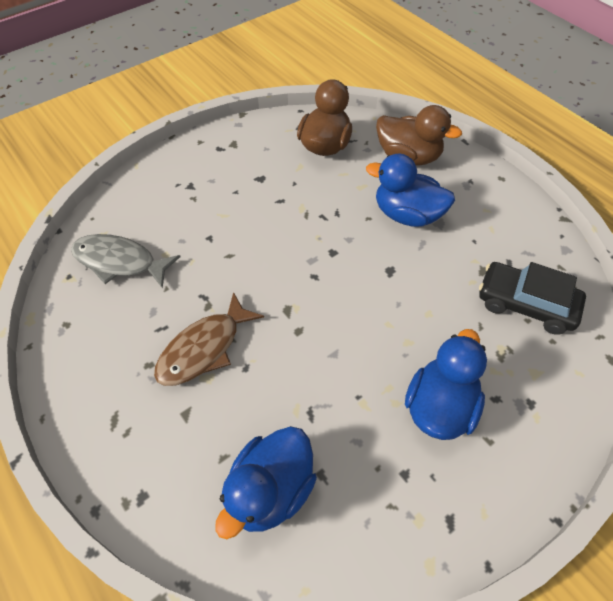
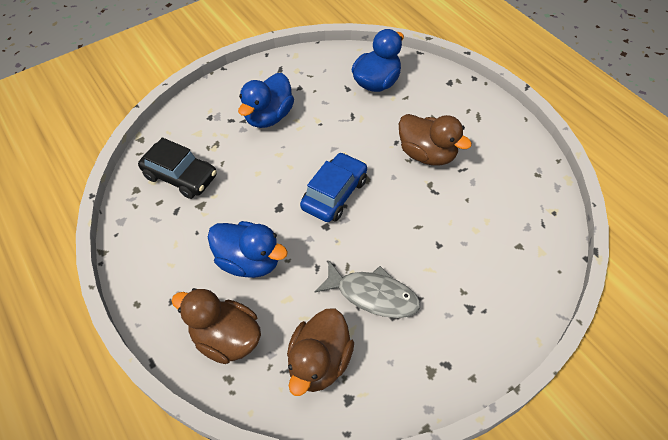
camera: 175 degrees left, 0 degrees up
grey fish [71,234,181,288] -> grey fish moved to [314,261,420,318]
brown fish [154,292,264,386] -> brown duck [399,114,472,166]
none -> blue car [300,152,367,222]

